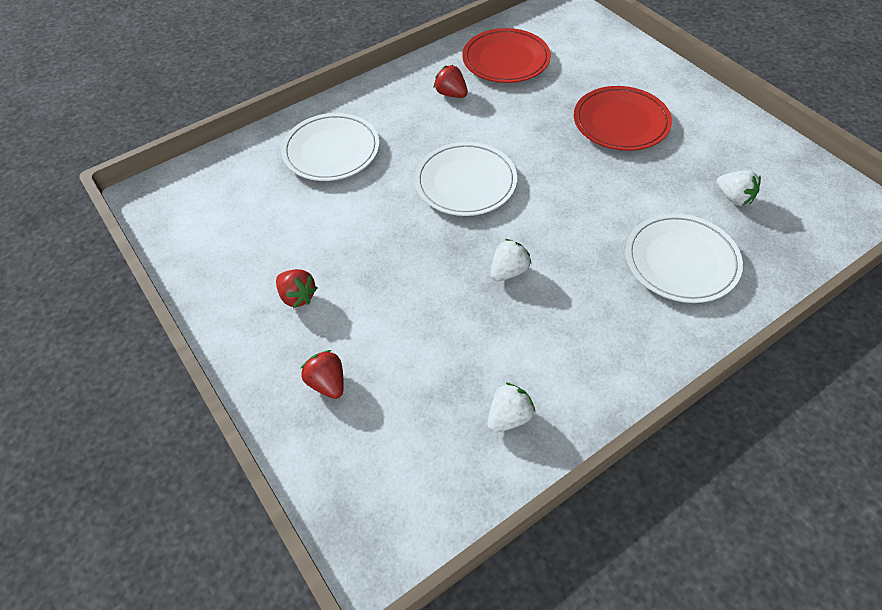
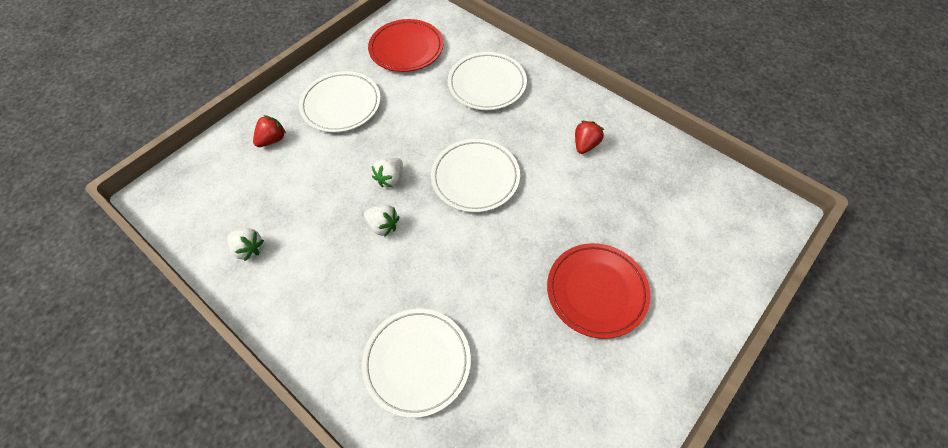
camera: 75 degrees right, 5 degrees up
red strawberry [276,269,317,308] -> white plate [299,71,381,133]
red plate [462,28,551,83] -> red plate moved to [368,19,443,72]
white strawberry [716,170,761,206] -> white strawberry moved to [372,158,403,187]

